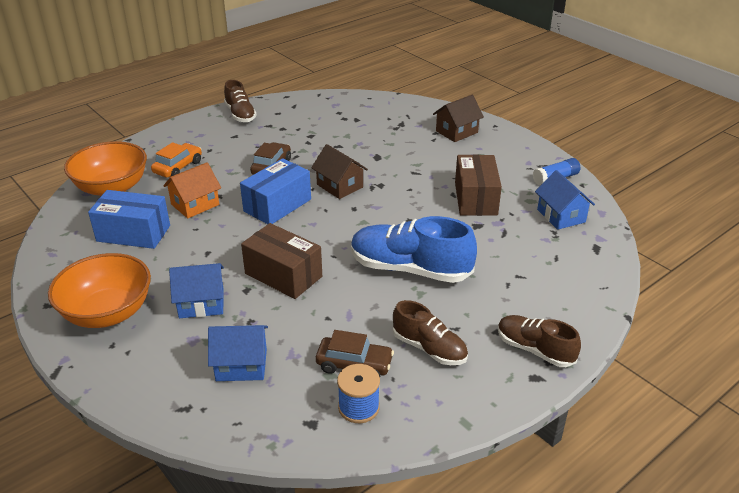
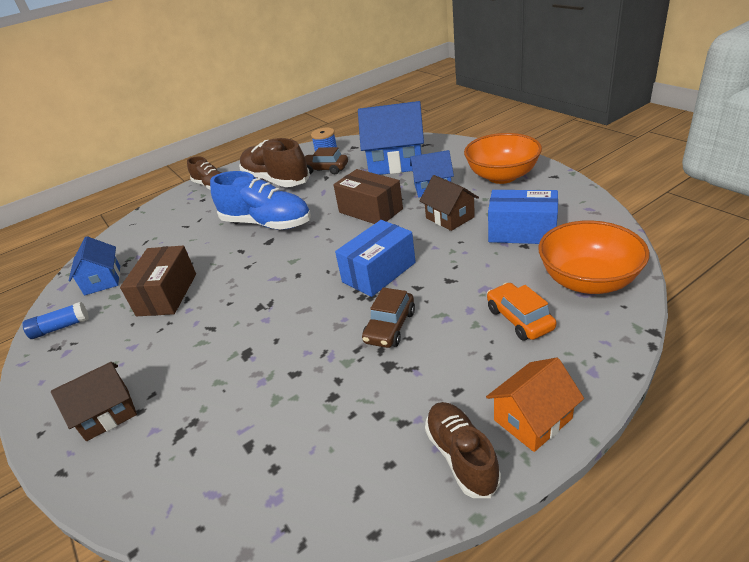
camera: 170 degrees left, 0 degrees up
orange car [151,142,202,178] -> orange car turned 120 degrees clockwise [487,283,556,340]
orange house [163,162,221,218] -> orange house moved to [486,358,584,452]
blue house [208,325,268,381] -> blue house [358,101,424,175], size x1.73
brown house [311,144,368,199] -> brown house moved to [420,175,479,231]
brown shoe [393,300,468,365] -> brown shoe [239,138,310,187], size x1.66

